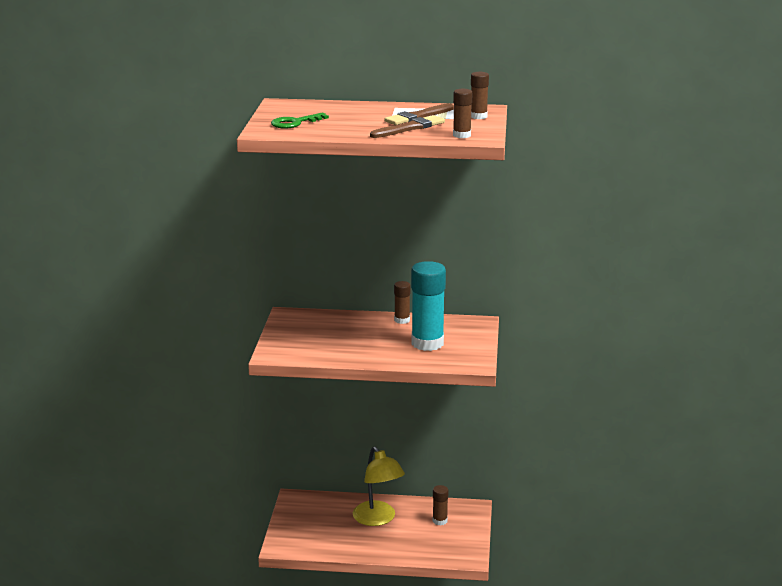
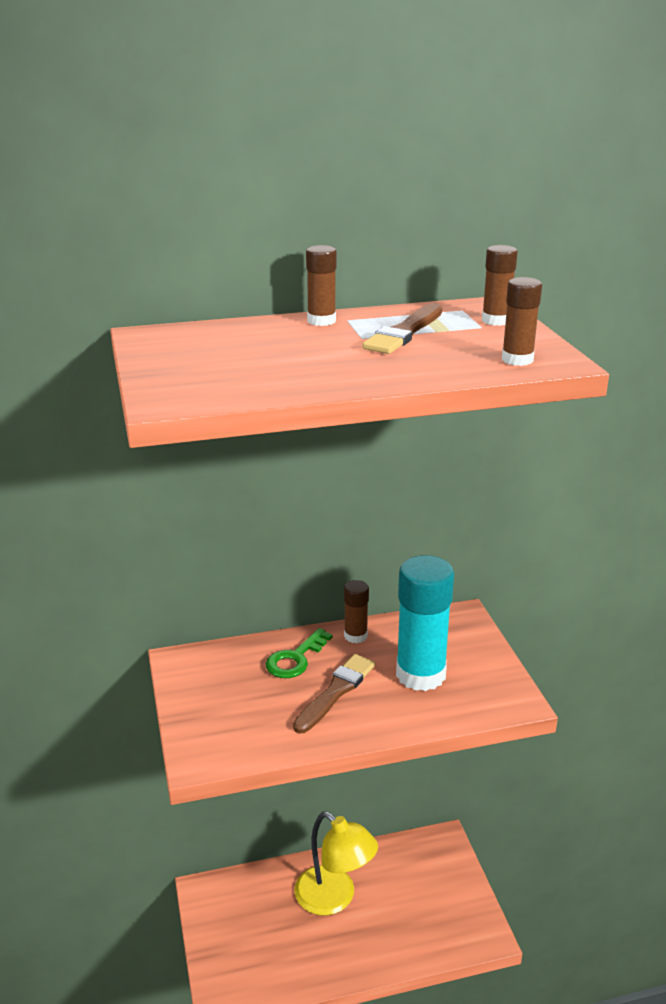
camera: 20 degrees left, 5 degrees up
green key [271,112,329,129] -> green key moved to [266,628,333,678]
brown brush [370,115,445,138] -> brown brush moved to [293,654,375,734]
brown glue stick [433,485,448,526] -> brown glue stick moved to [306,245,337,326]

